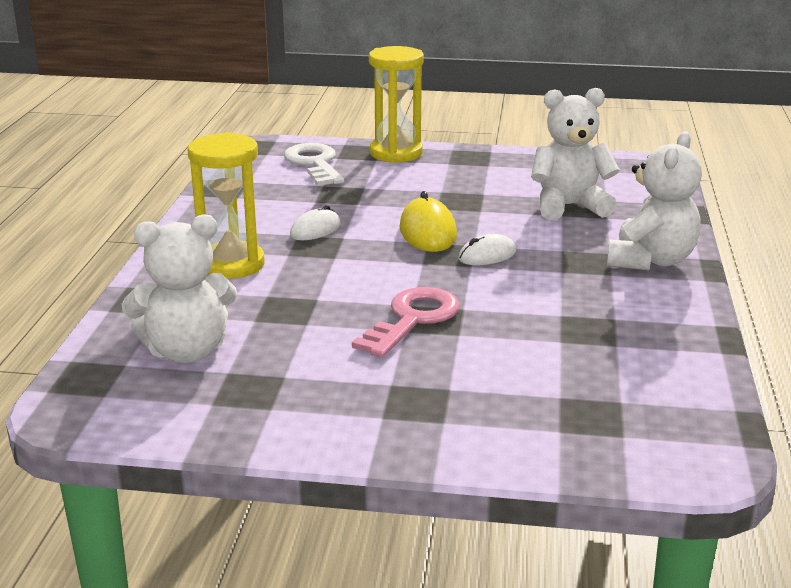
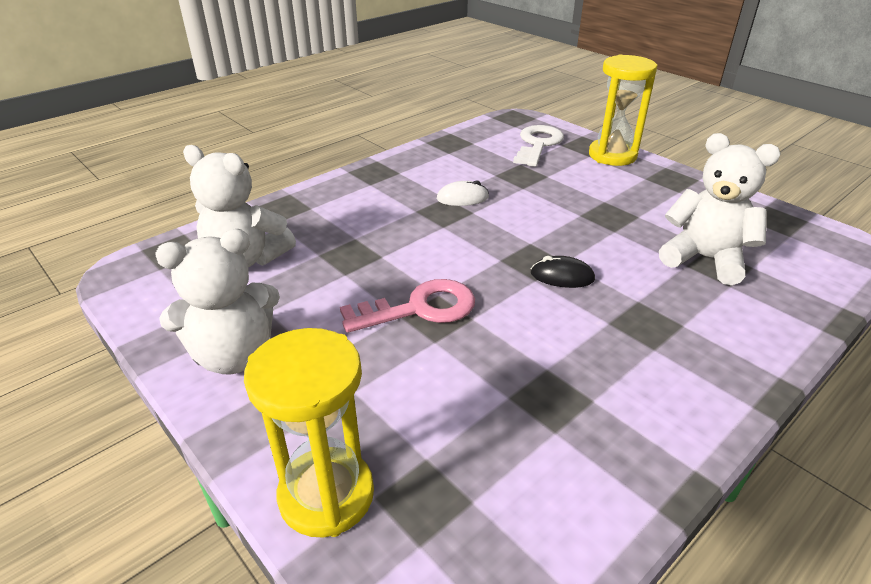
camera: 40 degrees right, 10 degrees up
yellow hourglass [188,132,265,279] -> yellow hourglass moved to [244,328,374,538]
yellow mouse [400,191,457,252] -> none
white mouse [458,234,516,265] -> black mouse [531,256,595,288]
white teddy bear [607,131,702,270] -> white teddy bear moved to [155,229,280,374]

